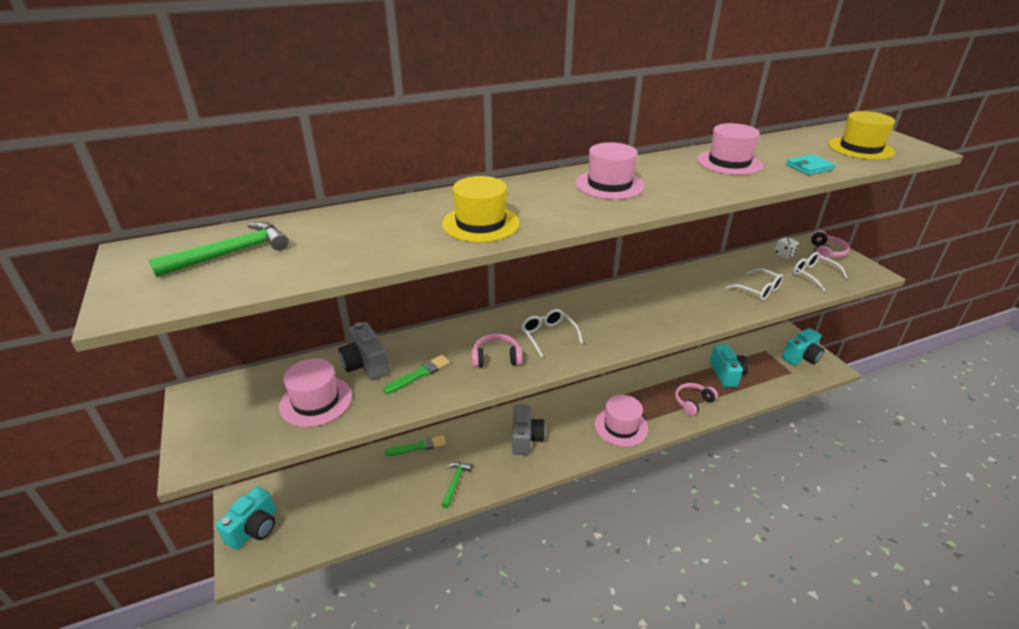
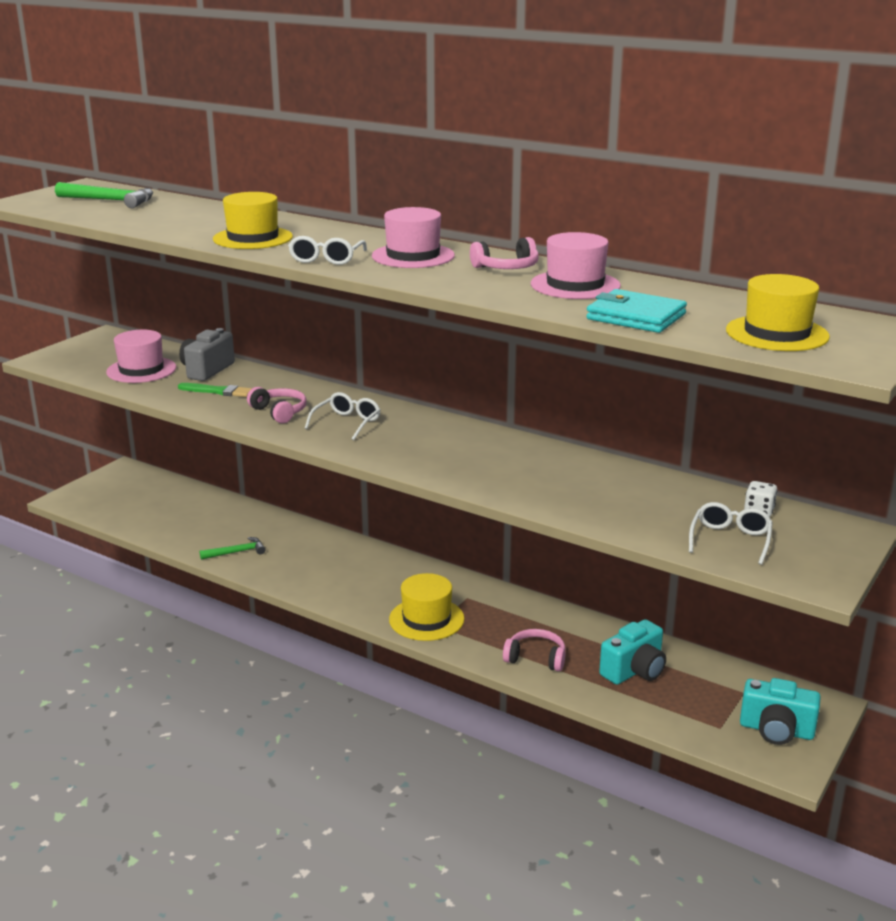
camera: 55 degrees right, 10 degrees down
turquoise camera [216,486,276,550] -> none
green brush [385,435,446,456] -> none
grey camera [512,404,545,455] -> none
pink hat [595,395,648,447] -> yellow hat [389,573,464,641]
white glasses [726,268,783,301] -> white glasses moved to [288,236,367,265]
turquoise wallet [786,154,835,175] -> turquoise wallet [586,289,687,333], size x1.53
pink headphones [811,230,850,260] -> pink headphones moved to [470,237,539,269]

